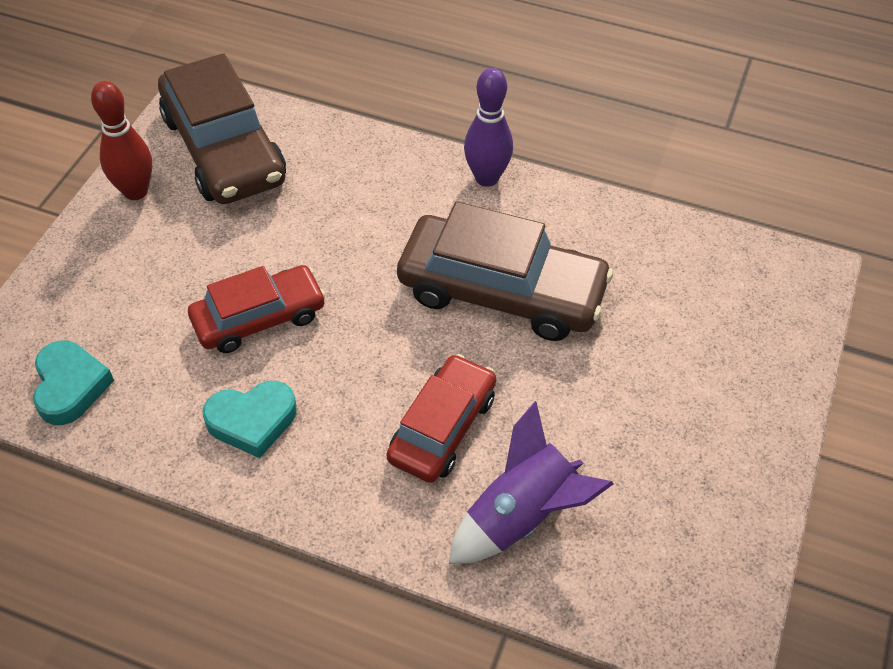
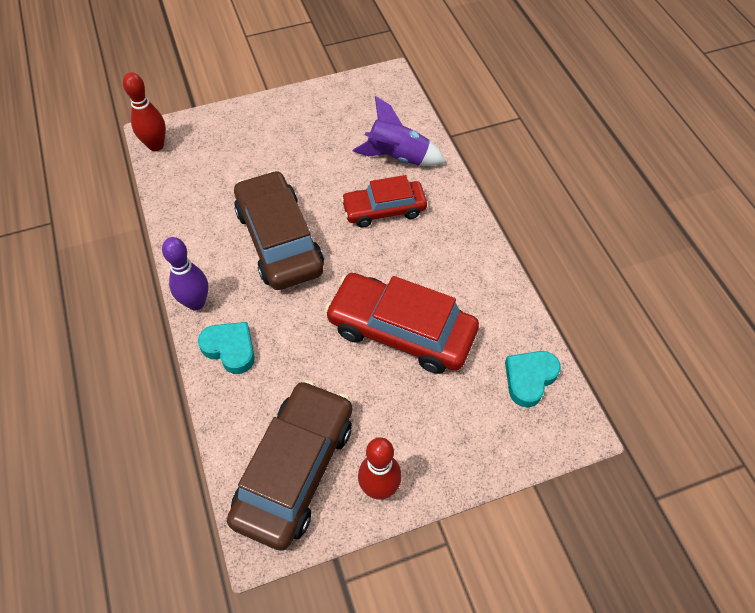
camera: 130 degrees left, 5 degrees up
red car [188,265,326,353] -> red car [325,273,479,374], size x1.59
turquoise heart [203,381,297,458] -> turquoise heart moved to [198,322,255,374]
none -> red bowling pin [123,72,166,151]

